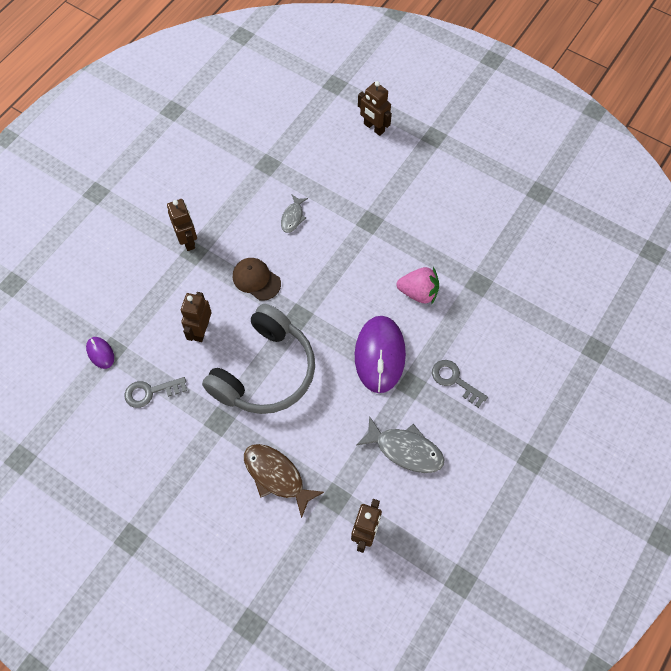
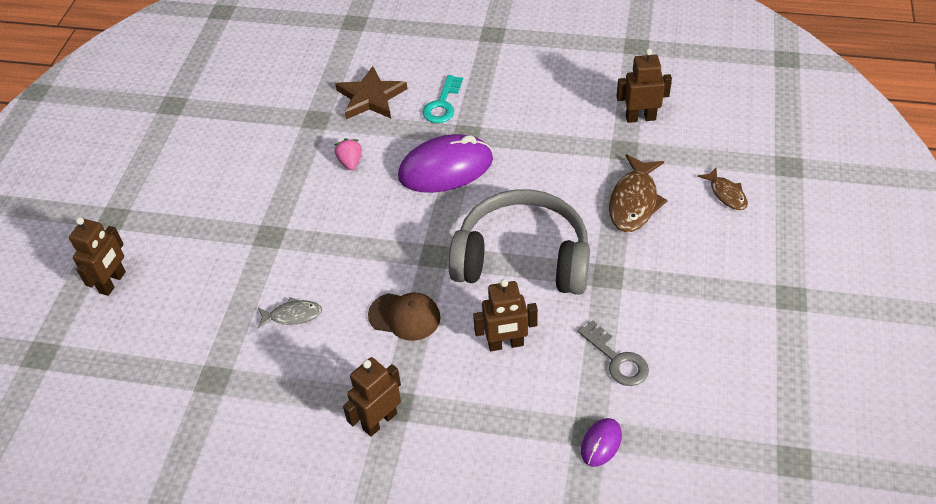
camera: 110 degrees left, 15 degrees down
brown cap [233,258,281,301] -> brown cap turned 90 degrees counterclockwise [368,292,441,341]
grey fish [356,416,444,473] -> none
pink strawberry [397,267,439,304] -> pink strawberry [334,138,362,170], size x0.62
grey key [432,360,488,408] -> turquoise key [422,75,463,123]
none -> brown star [335,66,407,119]
none -> brown fish [698,168,748,210]

